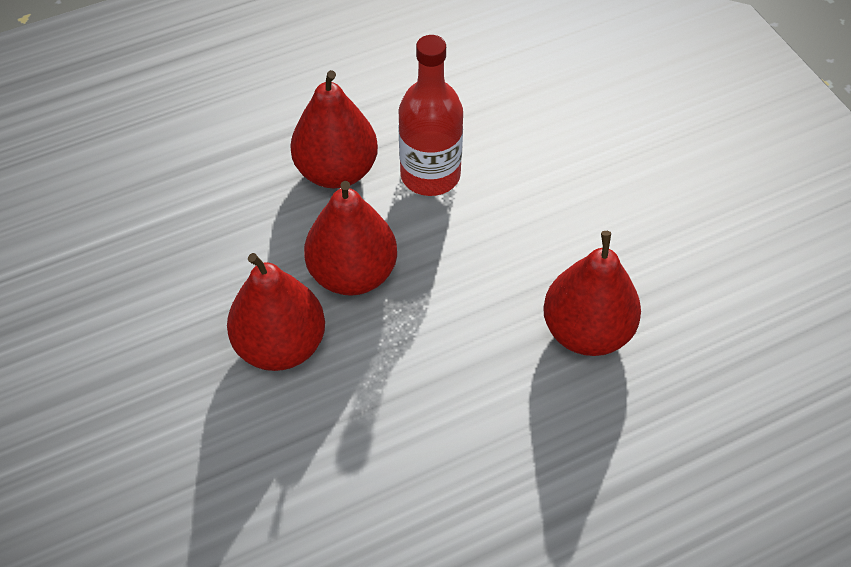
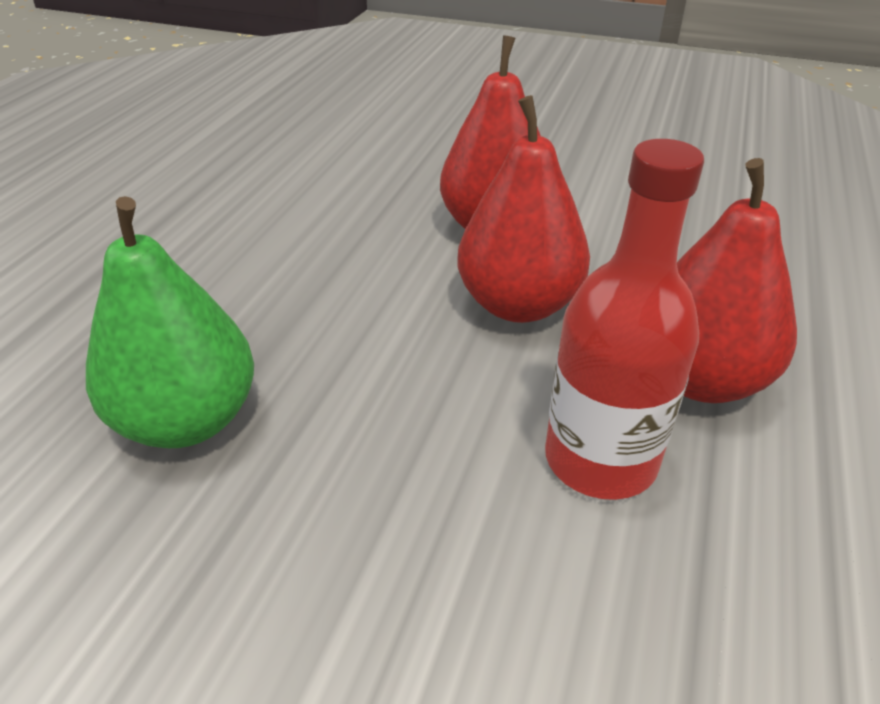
camera: 135 degrees right, 15 degrees down
red pear [543,231,641,356] -> green pear [86,196,254,448]

